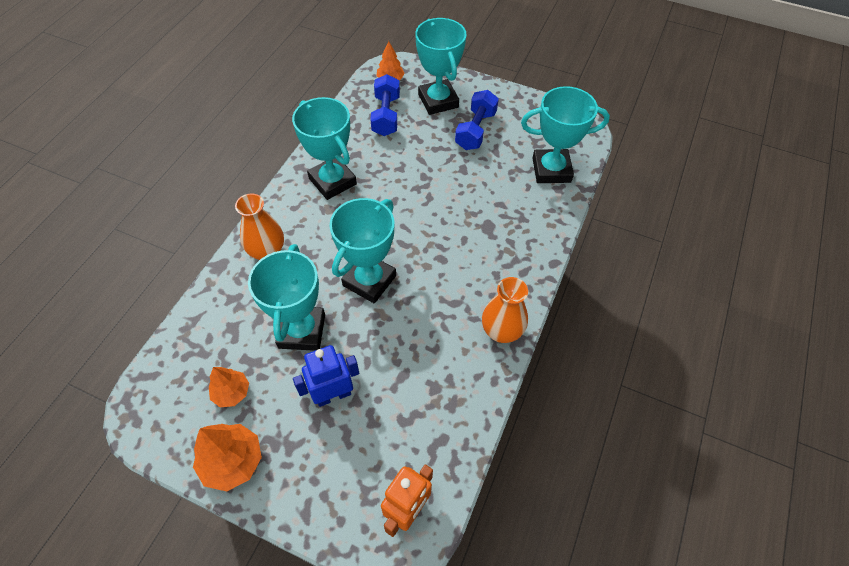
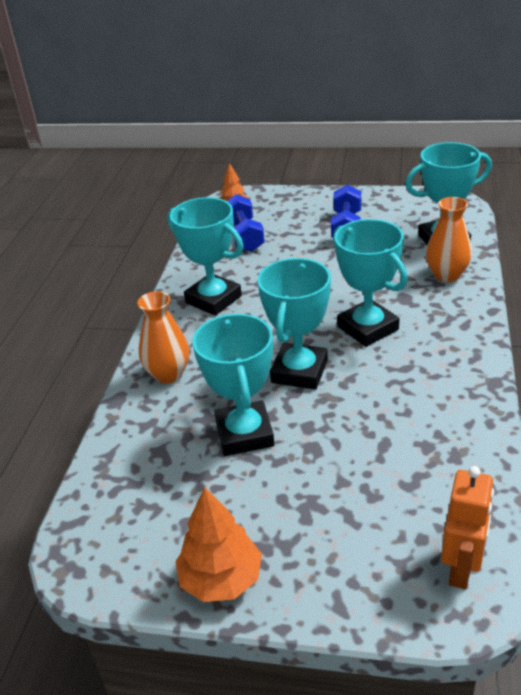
camera: 10 degrees left, 20 degrees down
orange tree [209,367,249,407] -> none
blue robot [293,345,359,407] -> none
turquoise trophy [415,18,467,115] -> turquoise trophy moved to [333,219,408,347]
orange vase [482,277,528,343] -> orange vase moved to [426,197,472,282]

